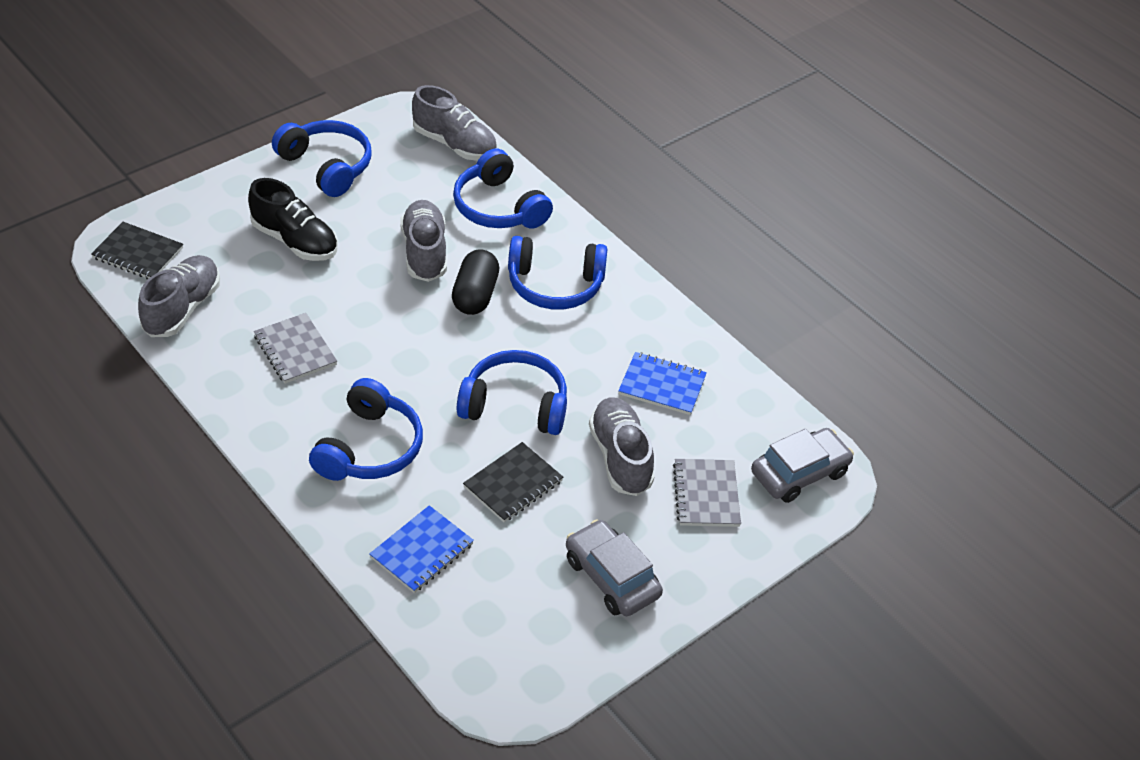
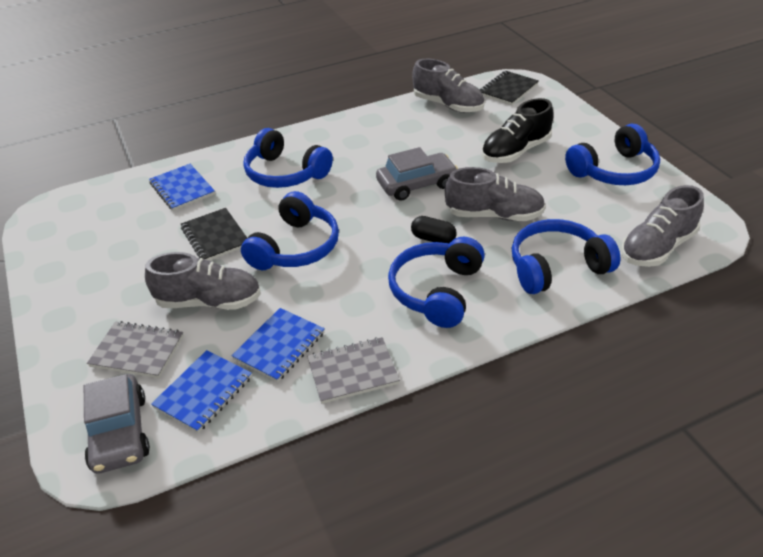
camera: 110 degrees right, 5 degrees down
grey notebook [254,313,337,384] -> grey notebook moved to [307,337,400,404]
black capsule [452,249,499,315] -> black capsule [411,216,457,243], size x0.66
grey car [566,519,663,616] -> grey car moved to [376,147,458,201]
none -> blue notebook [151,350,252,433]

